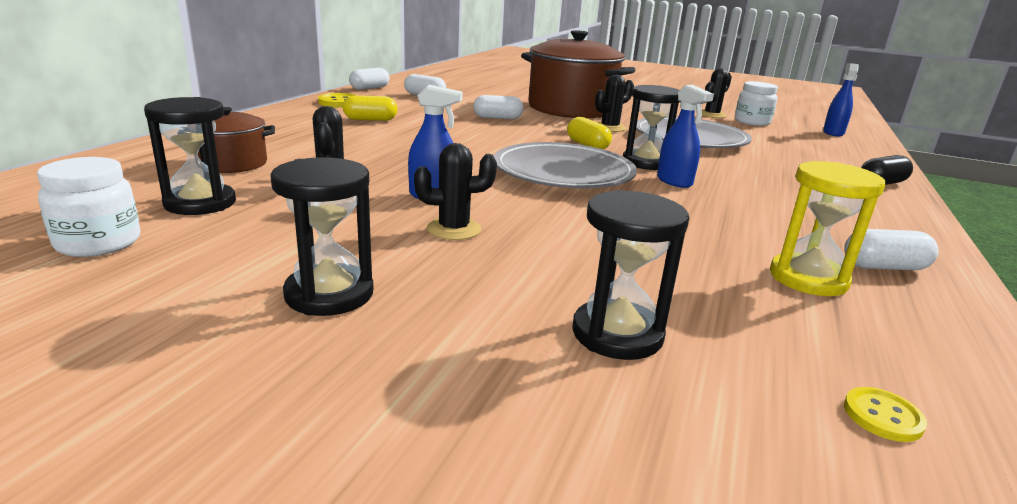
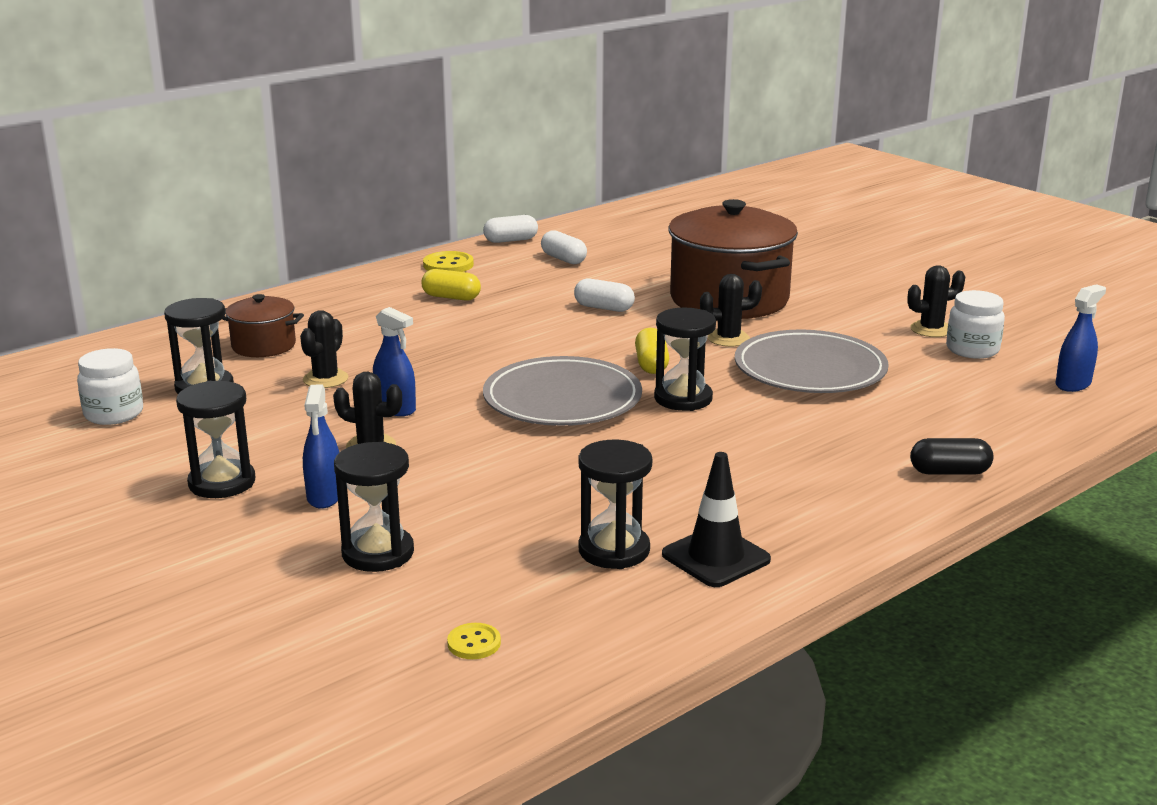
camera: 30 degrees right, 0 degrees up
blue spray bottle [657,85,714,188] -> blue spray bottle moved to [303,385,339,509]
yellow hourglass [770,161,885,296] -> black hourglass [578,440,652,569]
white capsule [844,229,939,270] -> black traffic cone [662,452,771,587]

